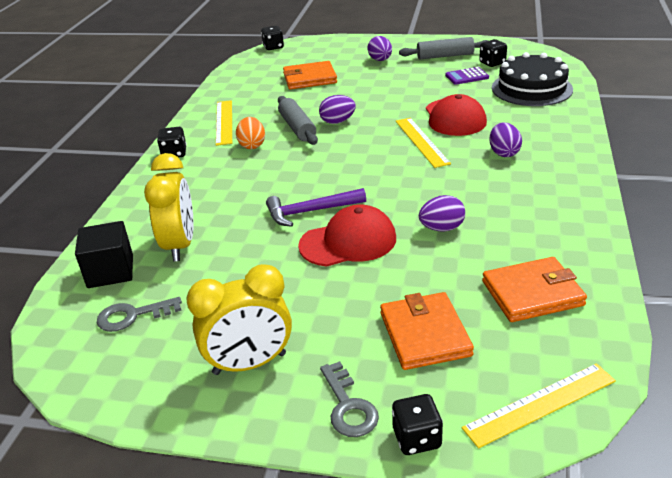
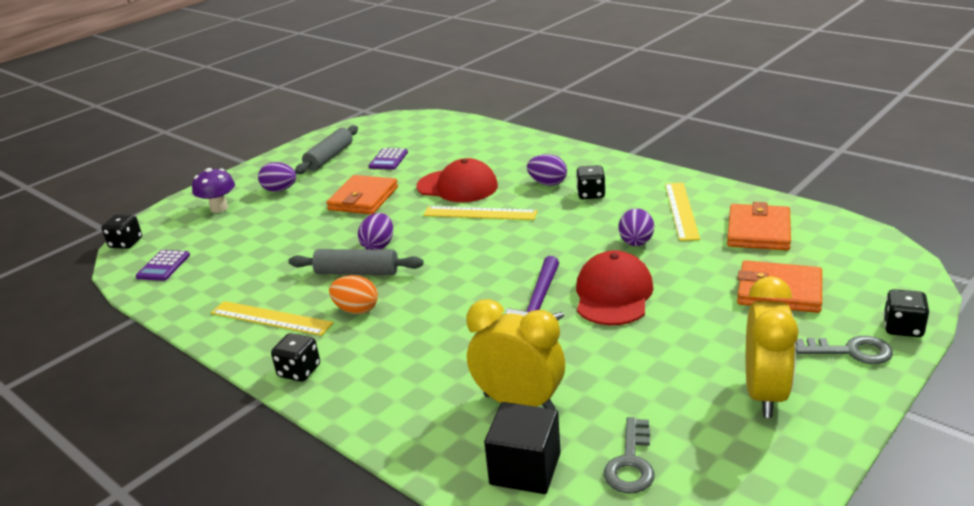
camera: 60 degrees left, 5 degrees down
orange wallet [283,61,337,90] -> orange wallet moved to [326,175,398,214]
yellow ruler [462,363,616,448] -> yellow ruler moved to [665,183,700,241]
black dice [479,39,507,67] -> black dice moved to [576,165,605,199]
black cake [492,52,573,106] -> none
none -> purple calculator [135,250,190,281]
none -> purple mushroom [192,168,235,213]

